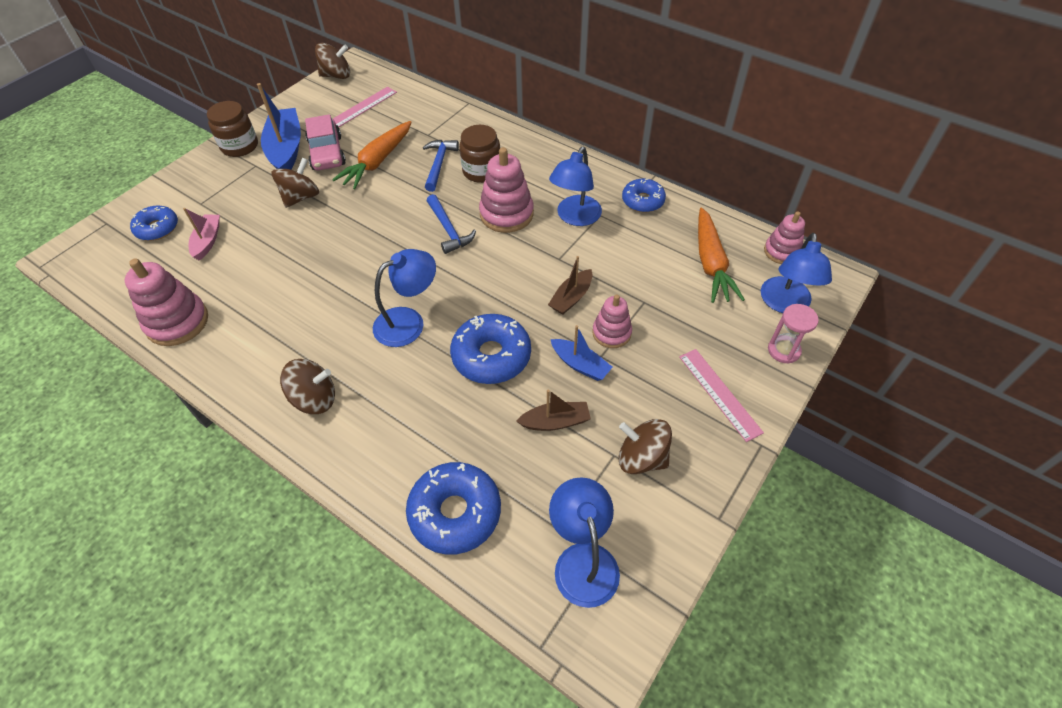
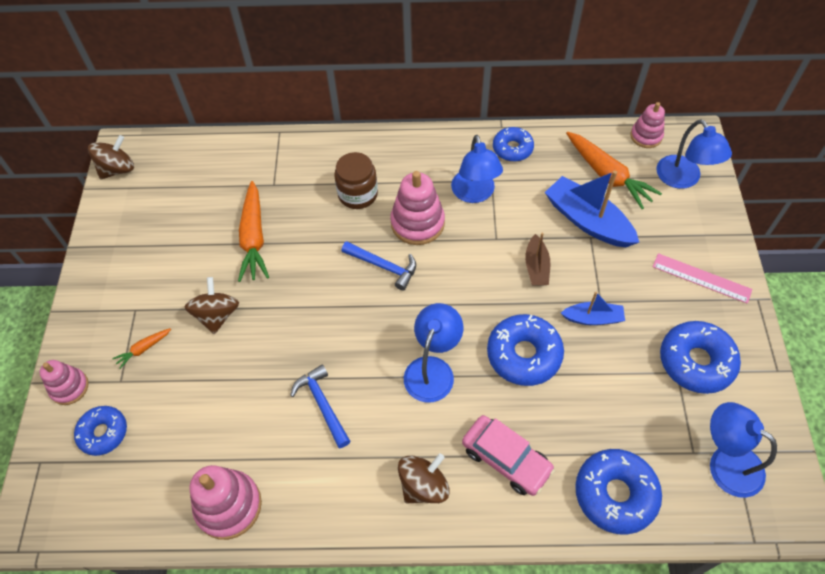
camera: 35 degrees left, 5 degrees up
pink boat [183,208,220,261] -> none
brown jar [207,101,258,157] -> none
blue boat [257,83,301,169] -> blue boat moved to [545,170,639,247]
pink car [305,114,346,170] -> pink car moved to [462,415,555,496]
pink ruler [333,87,397,127] -> none
blue hammer [423,140,459,192] -> blue hammer moved to [290,364,350,448]
brown boat [516,389,591,431] -> none
pink stacking toy [592,295,632,348] -> pink stacking toy moved to [39,360,89,405]
brown spinning top [618,419,672,474] -> blue donut [660,321,741,394]
pink hourglass [768,304,819,364] -> none
none -> orange carrot [112,328,171,369]

